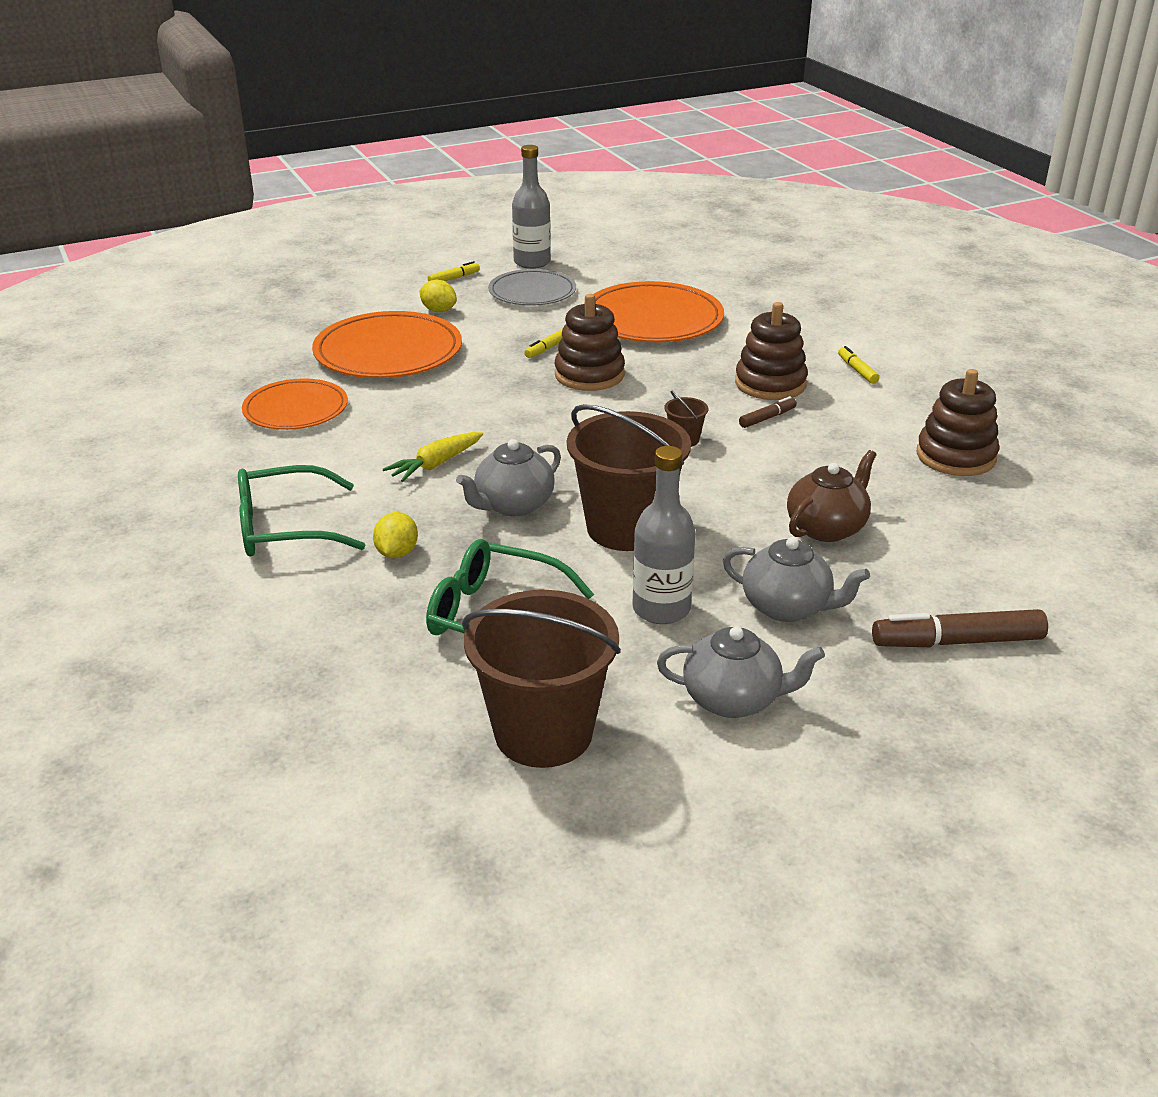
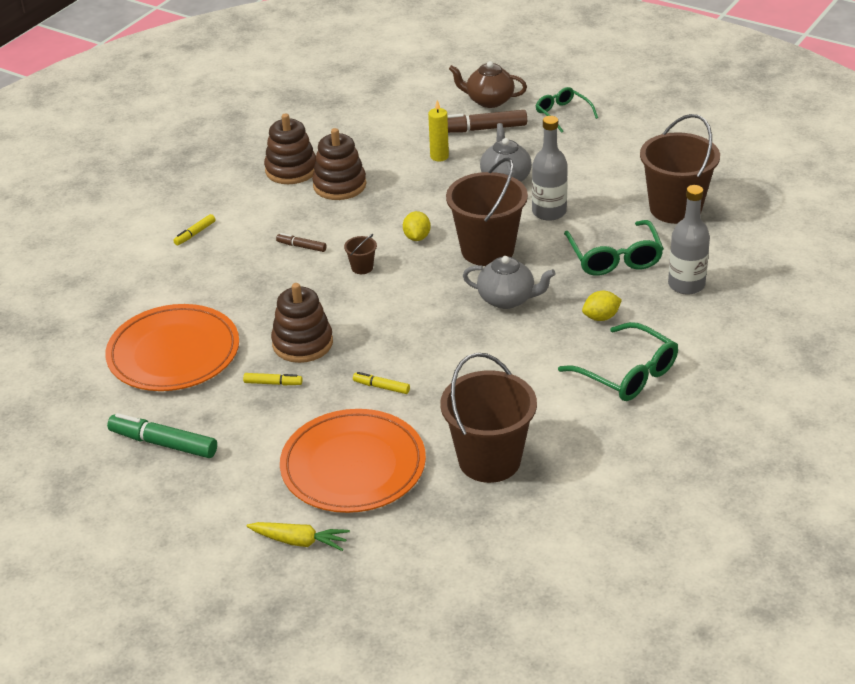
camera: 120 degrees left, 5 degrees up
orange plate [242,378,348,430] -> brown bucket [440,353,537,483]
yellow carrot [382,432,483,482] -> yellow carrot moved to [247,522,350,551]
yellow lemon [419,280,457,312] -> yellow lemon moved to [403,211,431,241]
yellow marker [427,261,480,281] -> yellow marker moved to [353,372,410,394]
grey plate [488,269,576,306] -> green marker [107,413,217,458]
grey bottle [512,145,551,269] -> grey bottle moved to [668,185,710,295]
grey teapot [657,626,825,718] -> none
brown stacking toy [735,302,808,400] -> brown stacking toy moved to [312,128,366,200]
brown teapot [787,450,877,542] -> brown teapot moved to [449,61,527,108]
brown marker [872,609,1048,647] -> brown marker turned 120 degrees clockwise [447,110,527,133]
none -> yellow candle [428,100,449,161]
none -> green glasses [536,87,598,133]

